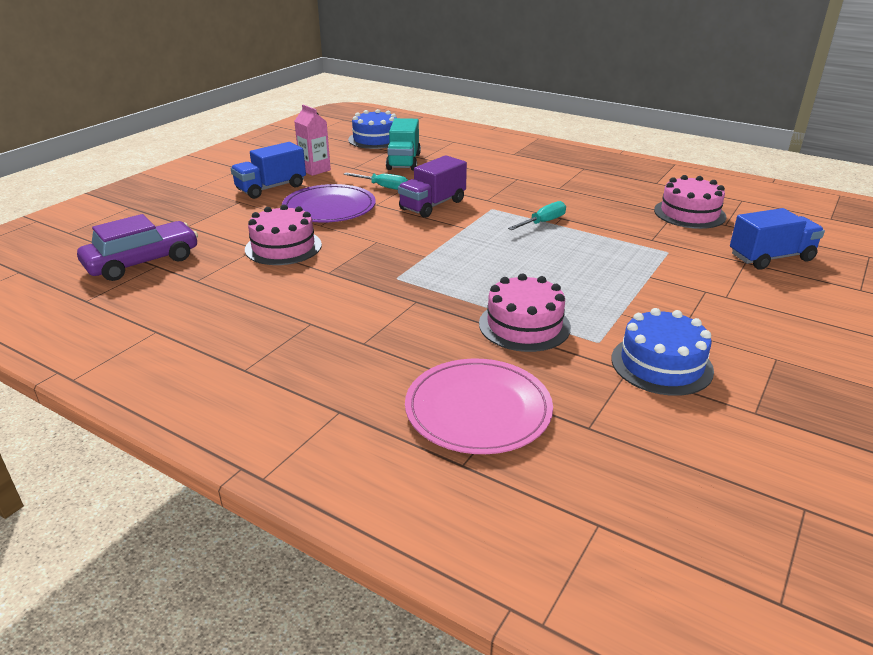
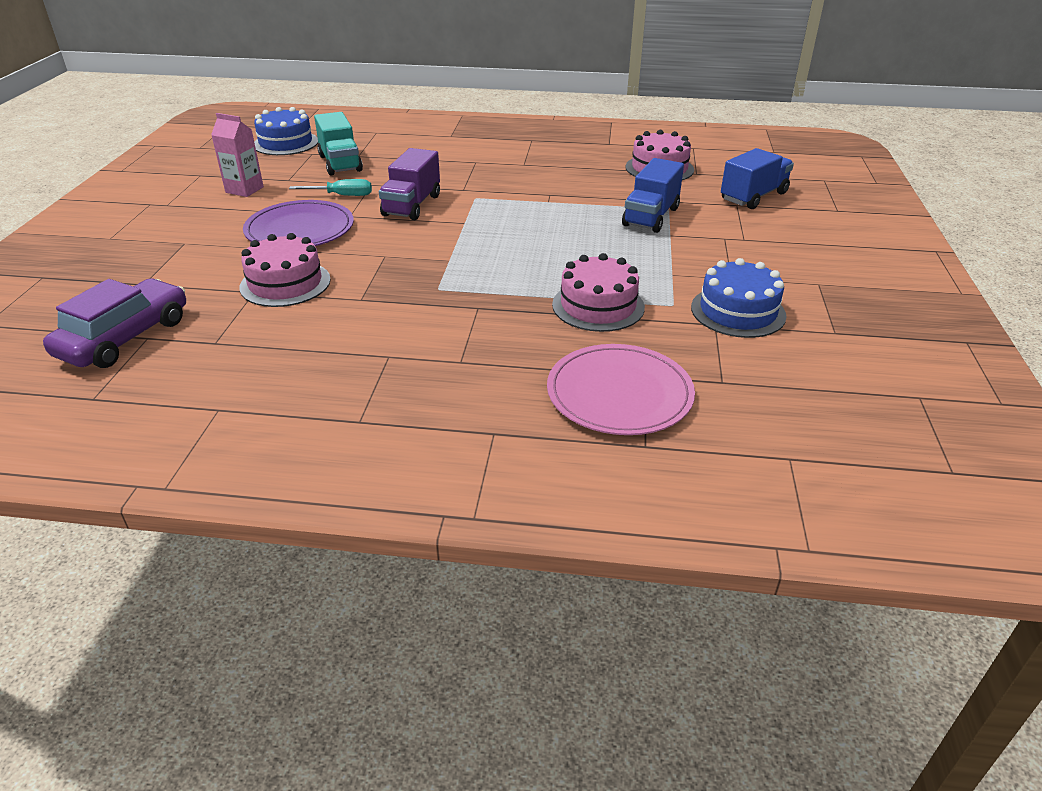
camera: 25 degrees left, 5 degrees up
blue truck [230,142,306,199] -> blue truck moved to [622,158,684,233]
turquoise screwdriver [508,201,566,230] -> none

